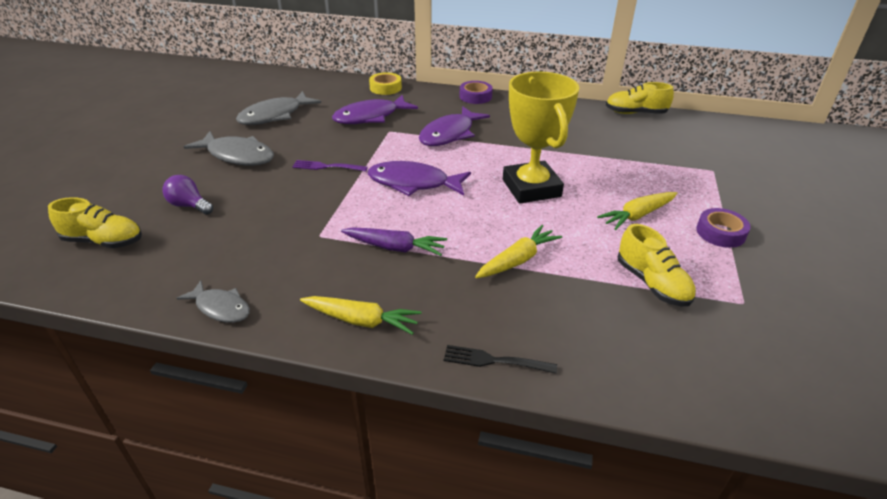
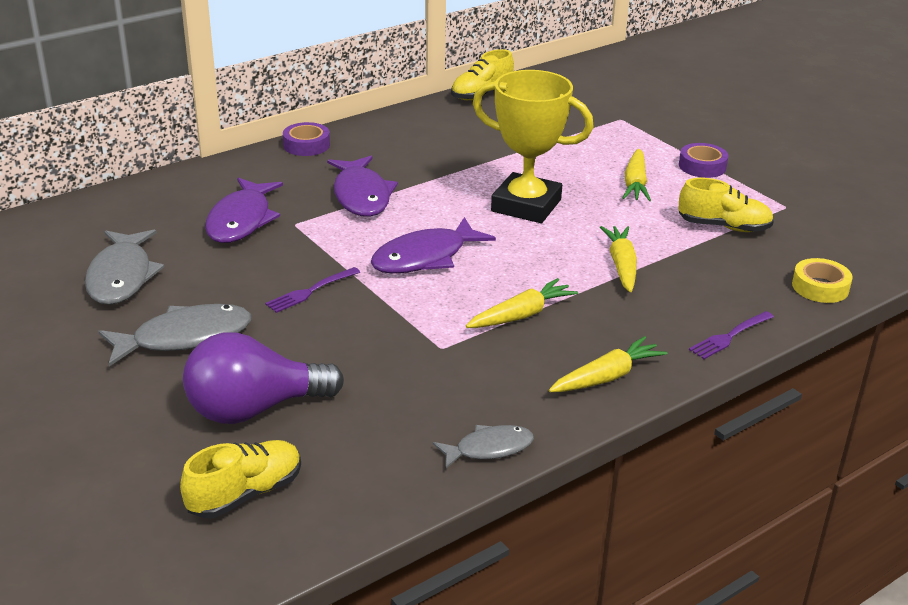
camera: 50 degrees left, 5 degrees down
purple light bulb [162,175,213,215] -> purple light bulb [183,332,344,424], size x1.92
purple carrot [341,227,447,256] -> yellow carrot [466,278,578,328]
yellow tape [369,72,402,95] -> yellow tape moved to [792,258,853,303]
black fork [444,345,557,374] -> purple fork [689,311,774,359]

